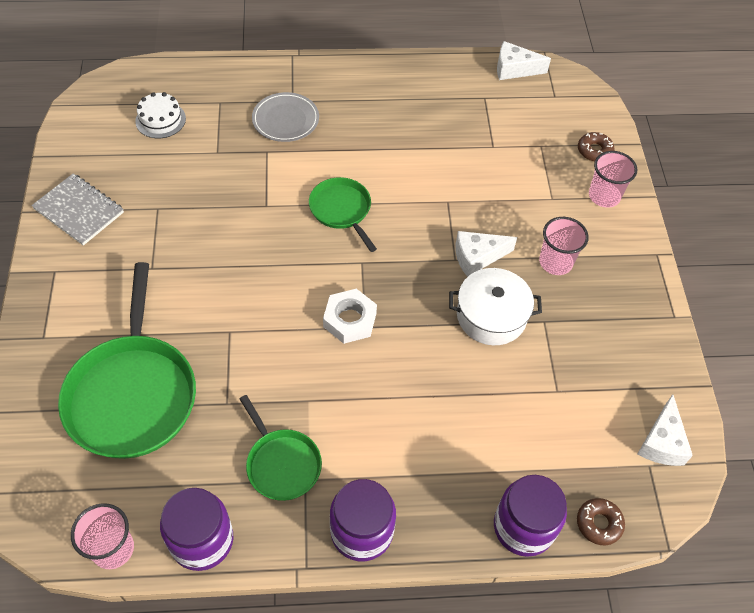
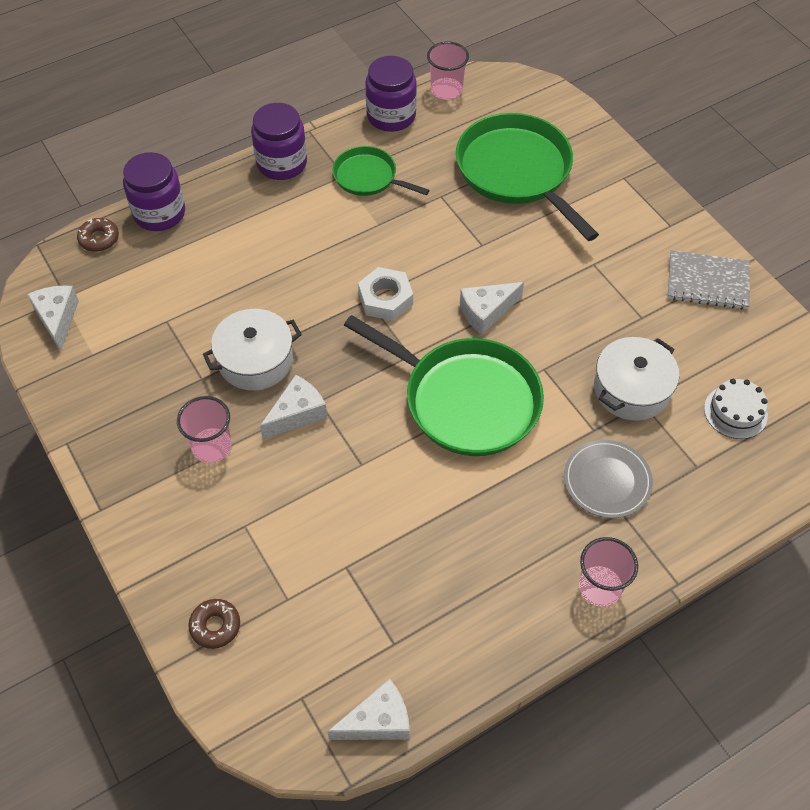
camera: 155 degrees right, 0 degrees up
green pan [309,177,377,252] -> green pan [344,315,544,456], size x1.84
pink cup [589,151,637,208] -> pink cup moved to [579,537,638,607]
none -> white cheese [460,282,524,335]
none -> white pot [594,337,680,421]

